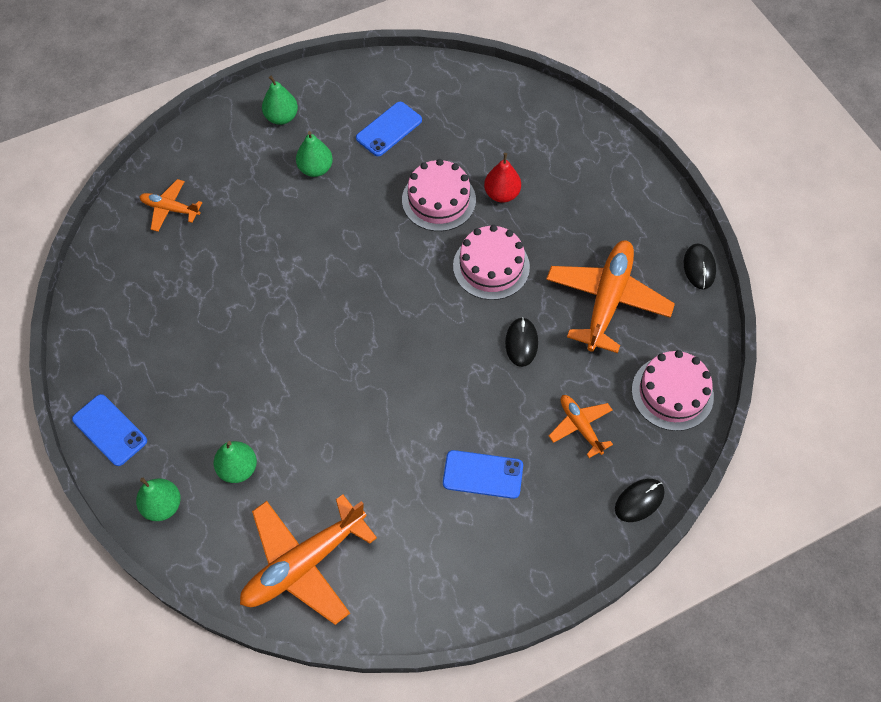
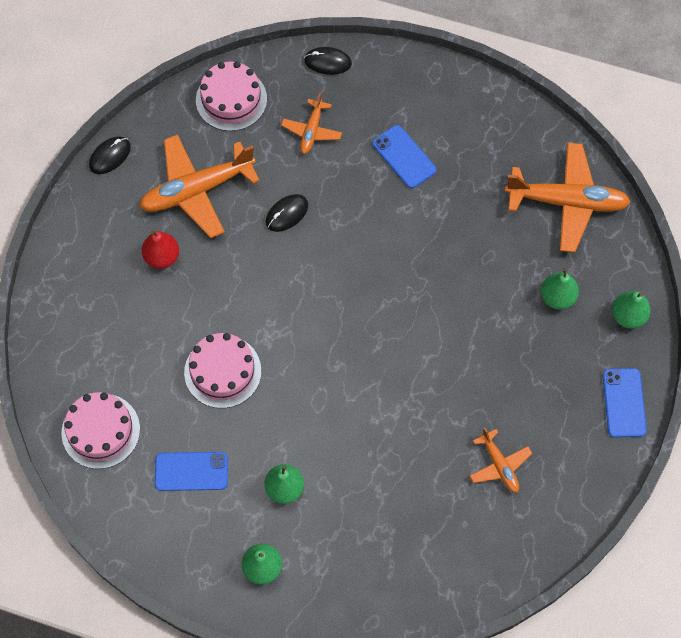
camera: 135 degrees left, 5 degrees up
orange plane [139,179,202,232] -> orange plane moved to [470,428,532,493]
pink cake [453,225,530,300] -> pink cake moved to [61,392,140,469]
red pear [484,153,521,203] -> red pear moved to [142,231,179,269]

